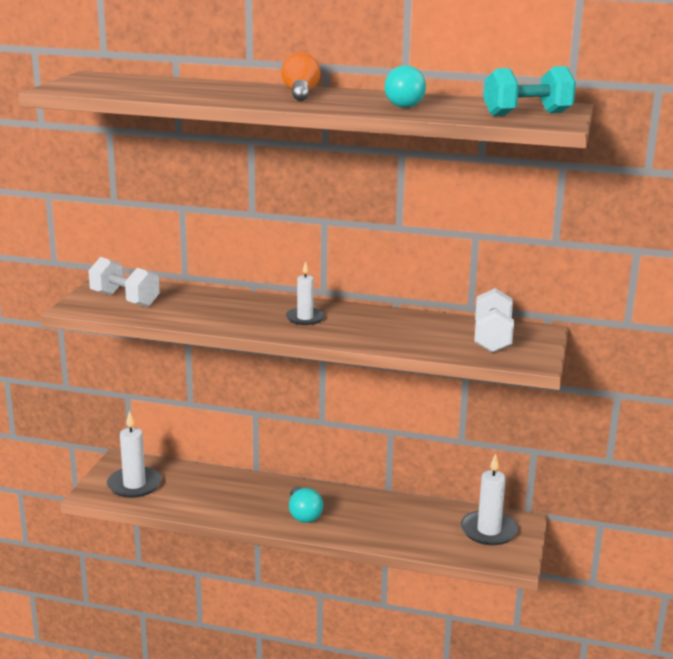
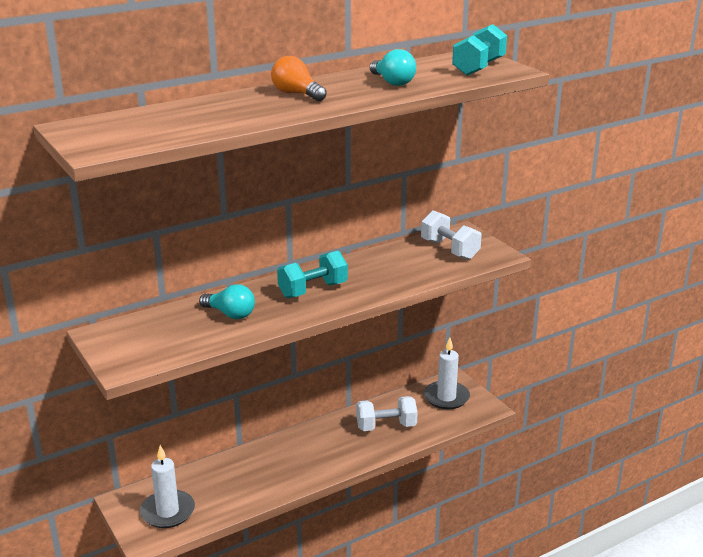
camera: 45 degrees left, 5 degrees up
white dumbbell [88,257,160,307] -> white dumbbell moved to [356,396,418,431]
white candle [286,261,325,325] -> turquoise dumbbell [277,251,348,298]
turquoise light bulb [289,486,323,523] -> turquoise light bulb moved to [199,284,255,319]

